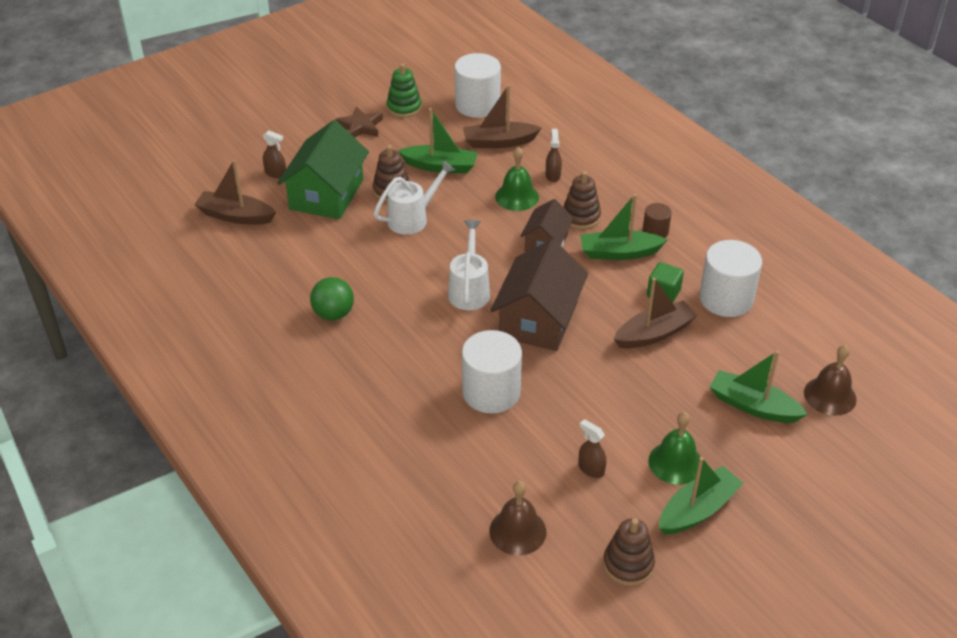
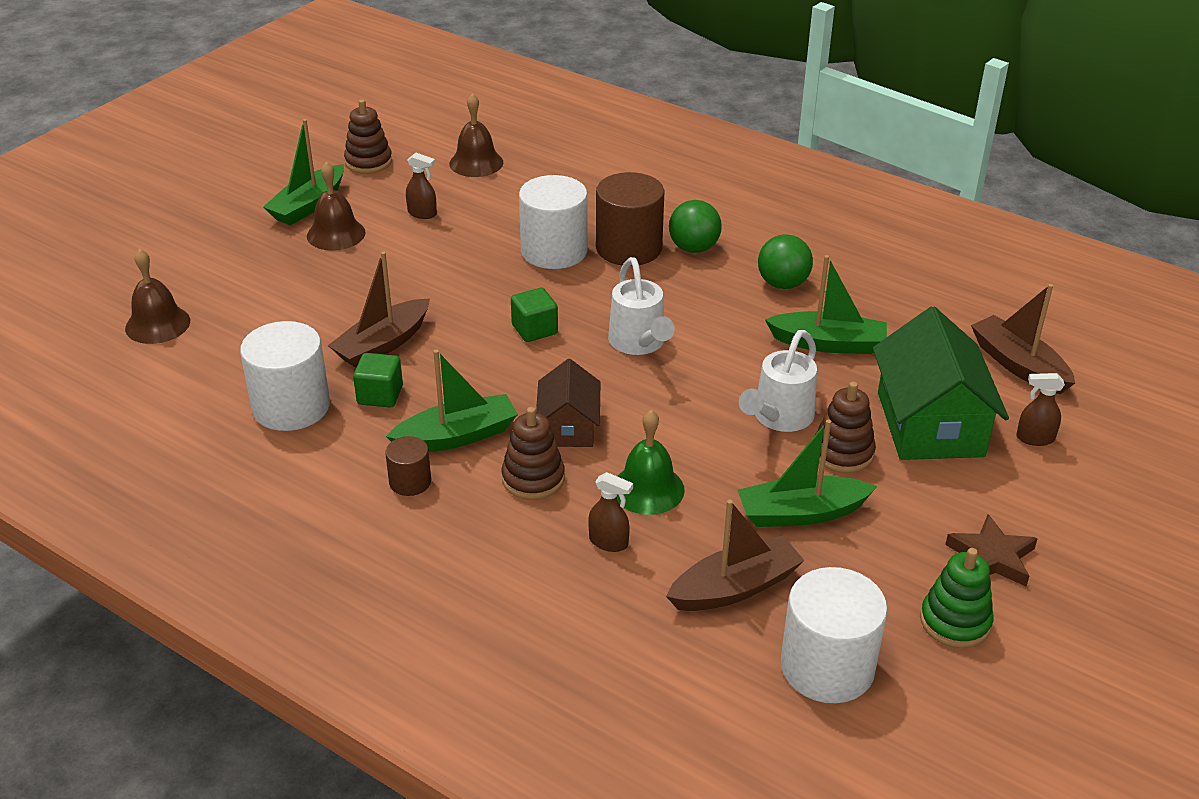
camera: 160 degrees right, 5 degrees down
brown boat [194,159,276,225] -> brown boat turned 120 degrees counterclockwise [971,284,1075,394]
brown house [490,239,588,351] -> green cube [511,288,558,342]
brown spray bottle [546,129,562,182] -> brown spray bottle turned 45 degrees counterclockwise [588,472,633,552]
green bell [648,412,701,485] -> brown bell [307,162,366,251]
green boat [709,351,808,423] -> green boat moved to [765,255,887,354]
none -> brown cylinder [596,172,665,266]
none -> green ball [669,200,722,253]

